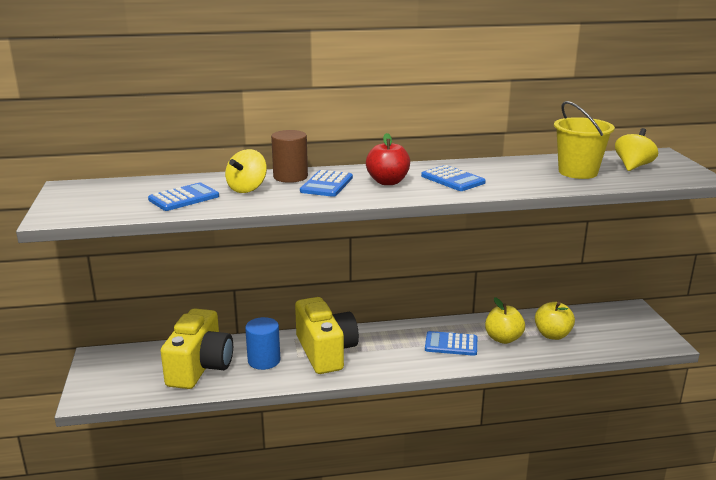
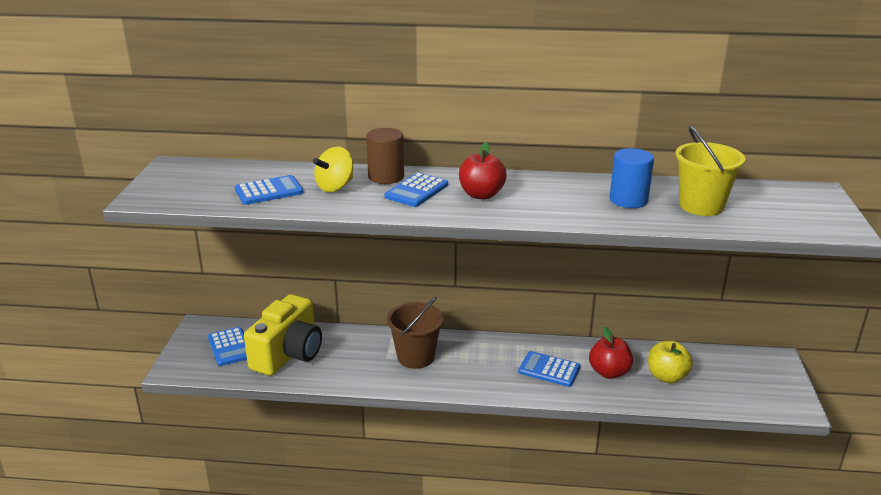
camera: 15 degrees right, 5 degrees up
blue cylinder [245,317,280,370] -> blue cylinder moved to [610,148,654,208]
yellow camera [295,297,359,374] -> brown bucket [387,296,444,369]
blue calculator [421,165,486,191] -> blue calculator moved to [208,327,247,366]
yellow apple [485,297,525,344] -> red apple [589,326,633,379]
yellow spinning top [615,128,658,171] -> none

